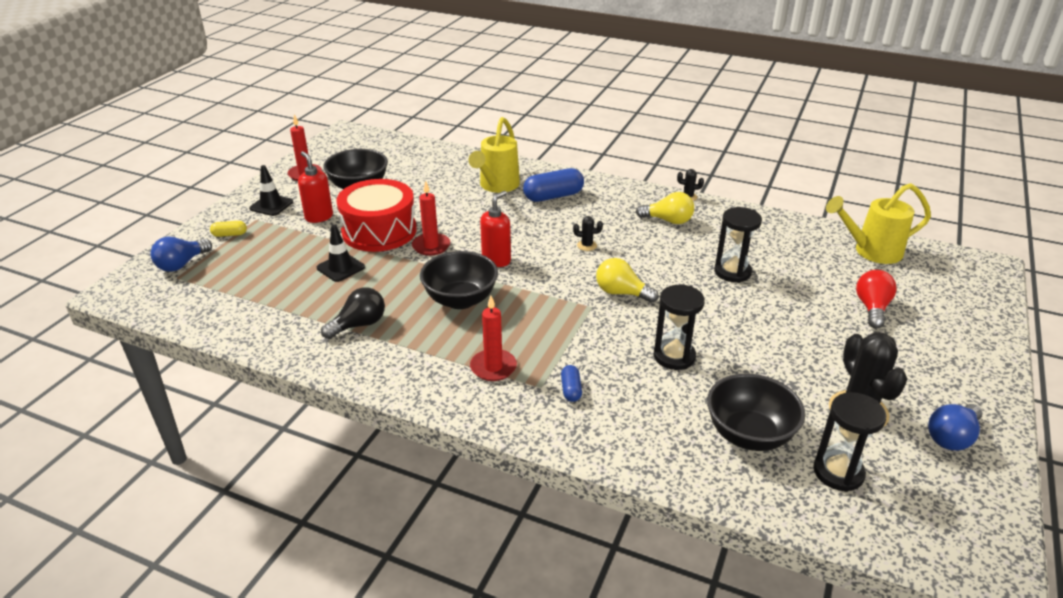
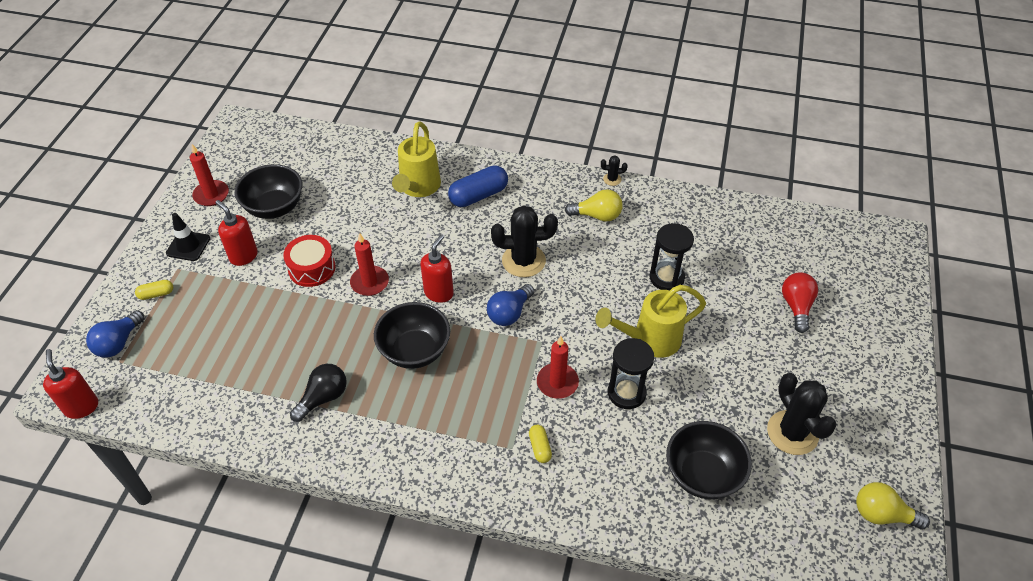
camera: 10 degrees left, 15 degrees up
black traffic cone [317,225,365,282] -> none
red drum [336,179,417,252] -> red drum [283,235,336,287], size x0.62
red candle [470,296,517,381] -> red candle moved to [537,336,579,399]
blue capsule [561,365,582,402] -> yellow capsule [529,425,552,463]
black cactus [573,216,603,251] -> black cactus [491,205,558,277], size x2.23
yellow light bulb [596,258,659,303] -> yellow light bulb moved to [856,482,930,530]
black hourglass [813,392,886,492] -> none
yellow watering can [826,183,931,264] -> yellow watering can moved to [595,285,706,358]
blue light bulb [928,404,982,450] -> blue light bulb moved to [487,284,534,326]
none -> red soap dispenser [43,349,98,419]

